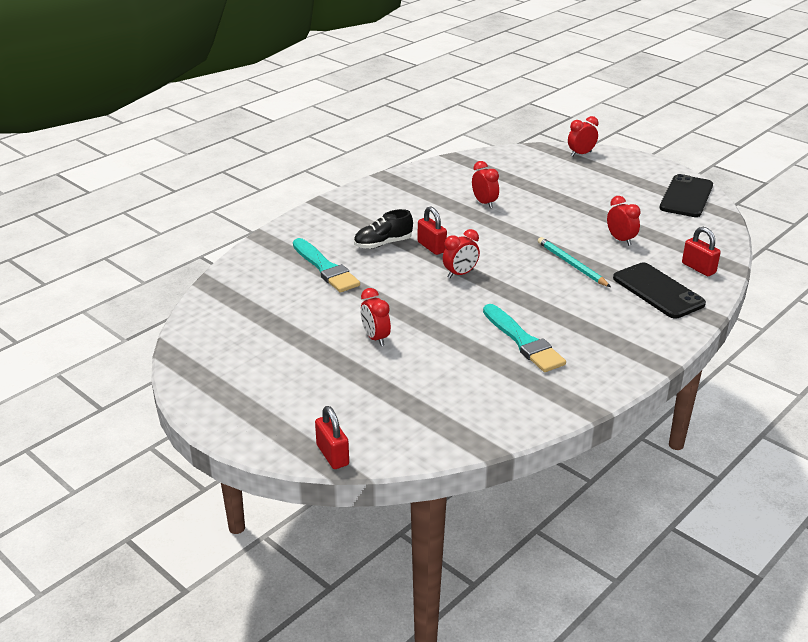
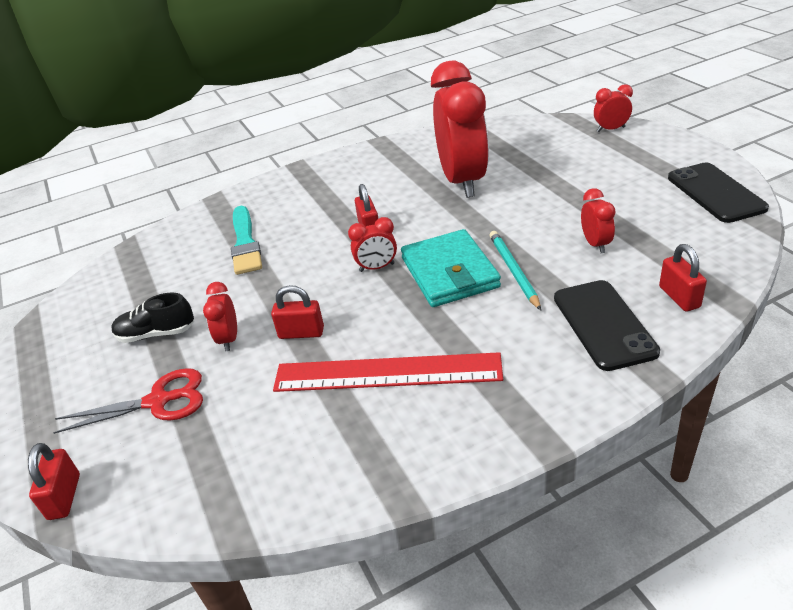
camera: 25 degrees right, 5 degrees up
black shoe [354,209,413,249] -> black shoe moved to [111,293,194,343]
red clock [472,161,499,208] -> red clock [431,60,489,198], size x2.36
turquoise brush [483,304,566,372] -> red ruler [273,352,503,392]
black phone [659,174,713,217] -> black phone turned 60 degrees counterclockwise [668,163,769,223]
none -> red scissors [53,368,203,434]
none -> red padlock [271,285,324,339]
none -> turquoise wallet [401,229,501,307]

